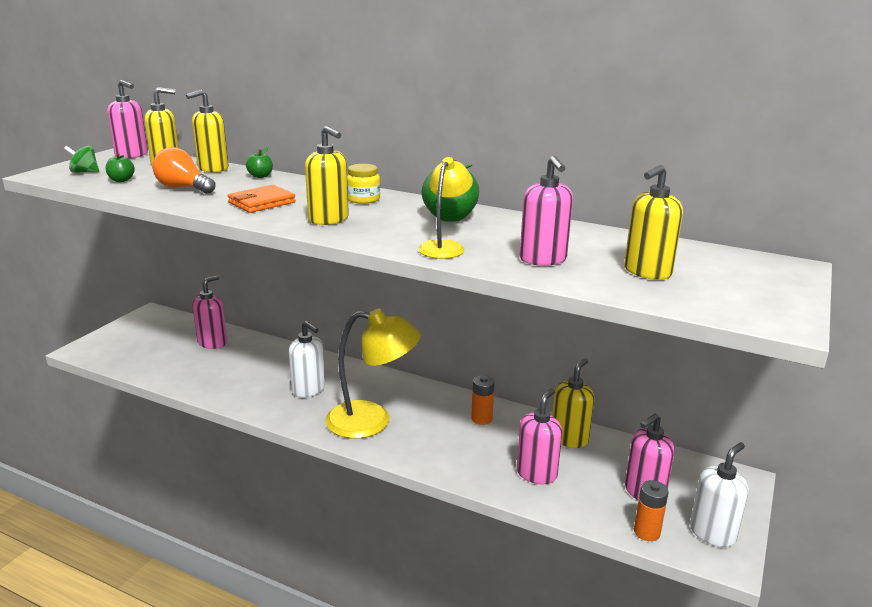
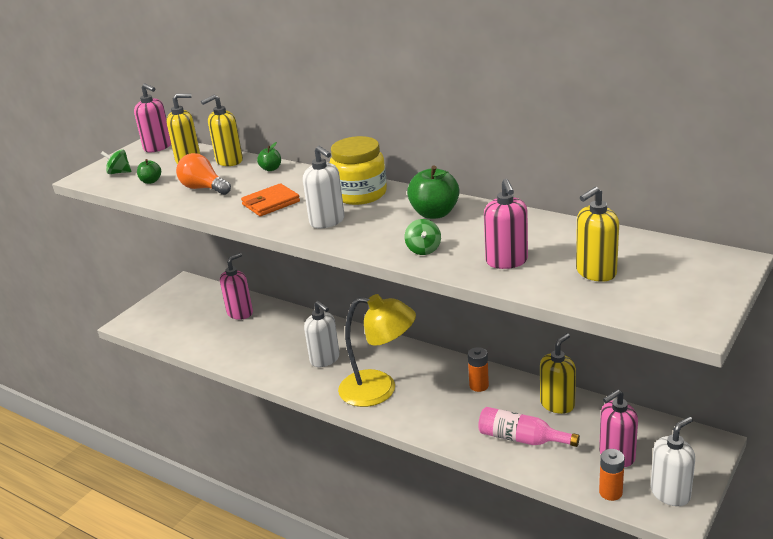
camera: 10 degrees right, 5 degrees up
yellow soap dispenser [305,126,349,225] -> white soap dispenser [303,146,344,228]
yellow jar [347,164,380,204] -> yellow jar [330,136,387,205], size x1.79
yellow lamp [418,157,473,259] -> green spinning top [405,219,441,255]
pink soap dispenser [516,388,562,484] -> pink bottle [478,407,580,447]

